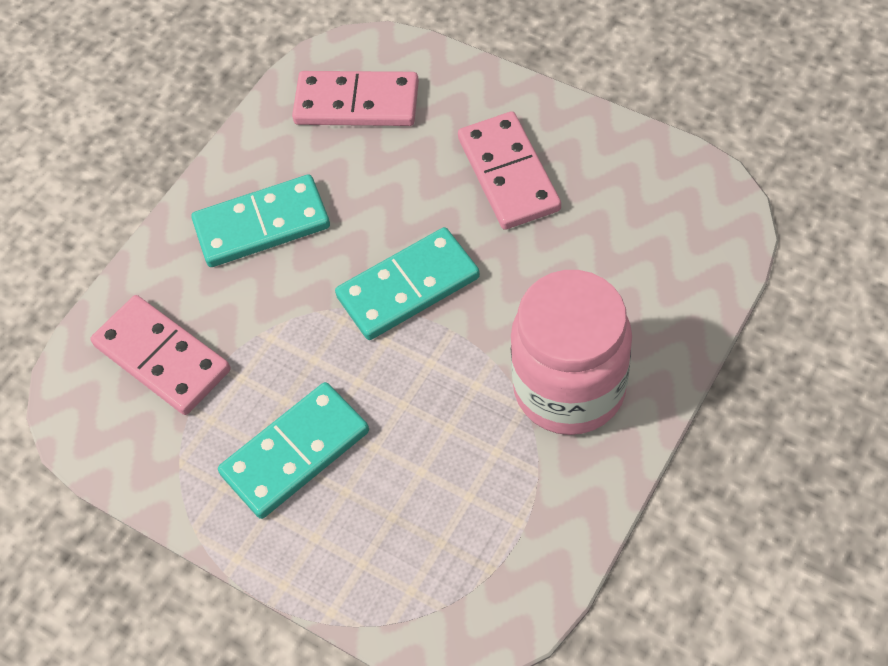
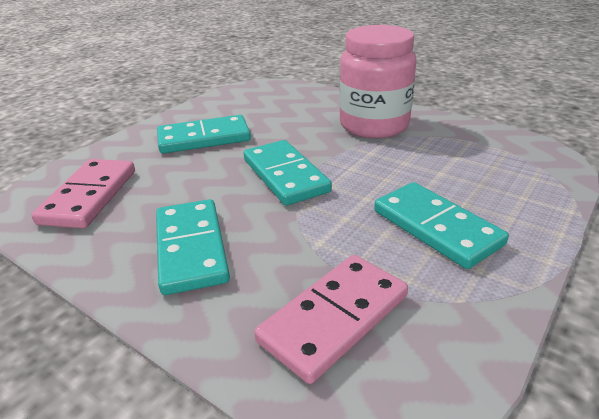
camera: 90 degrees left, 25 degrees down
pink domino [458,111,561,230] -> turquoise domino [157,115,251,154]

